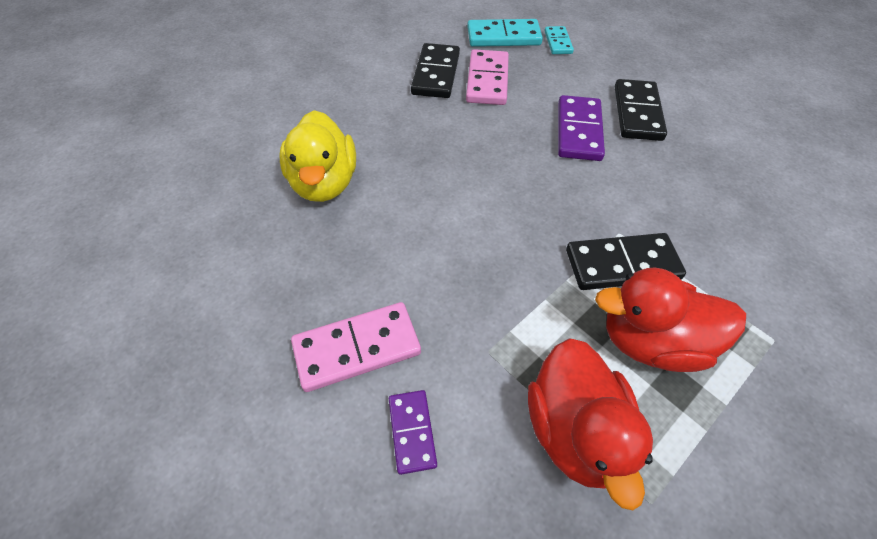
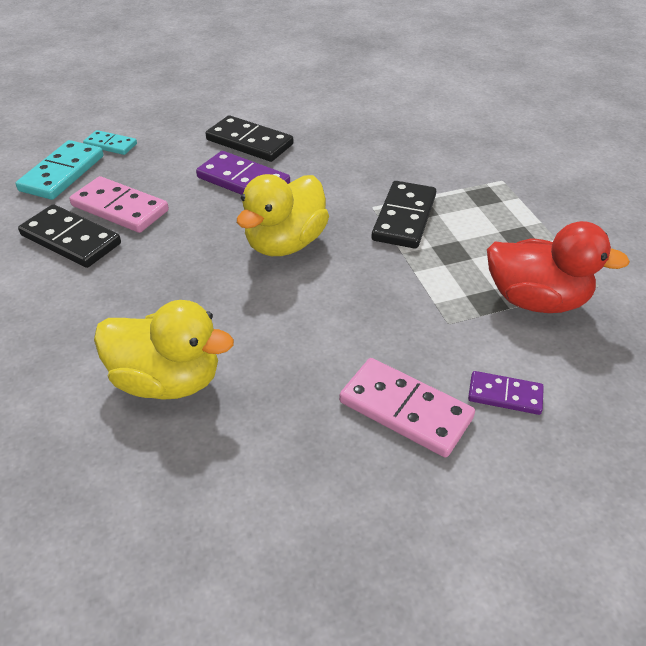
camera: 65 degrees left, 10 degrees down
pink domino [291,302,421,392] -> pink domino turned 60 degrees counterclockwise [339,358,475,457]
red duck [595,267,746,372] -> none
none -> yellow duck [237,174,329,256]

